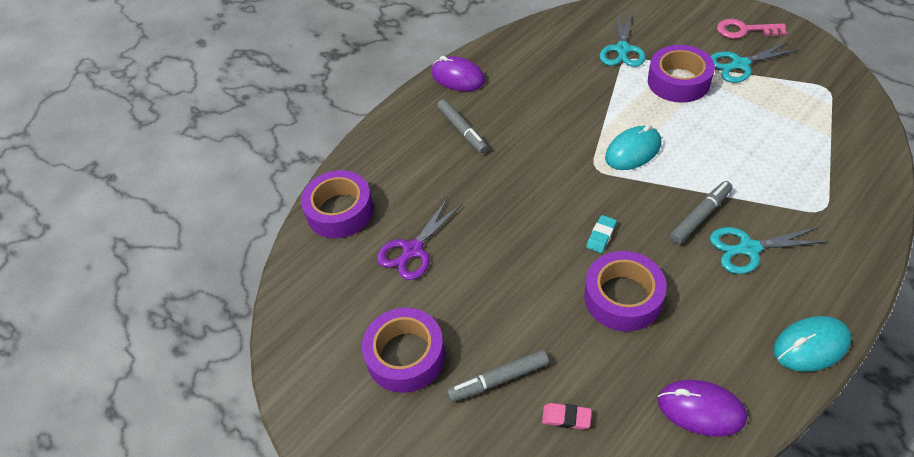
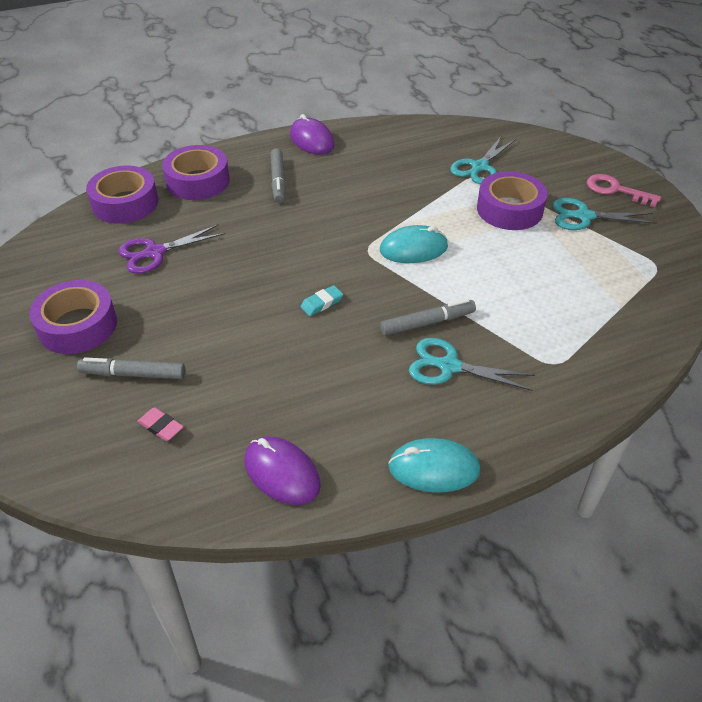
camera: 20 degrees right, 5 degrees down
purple tape [584,251,667,331] -> purple tape moved to [162,145,230,200]

